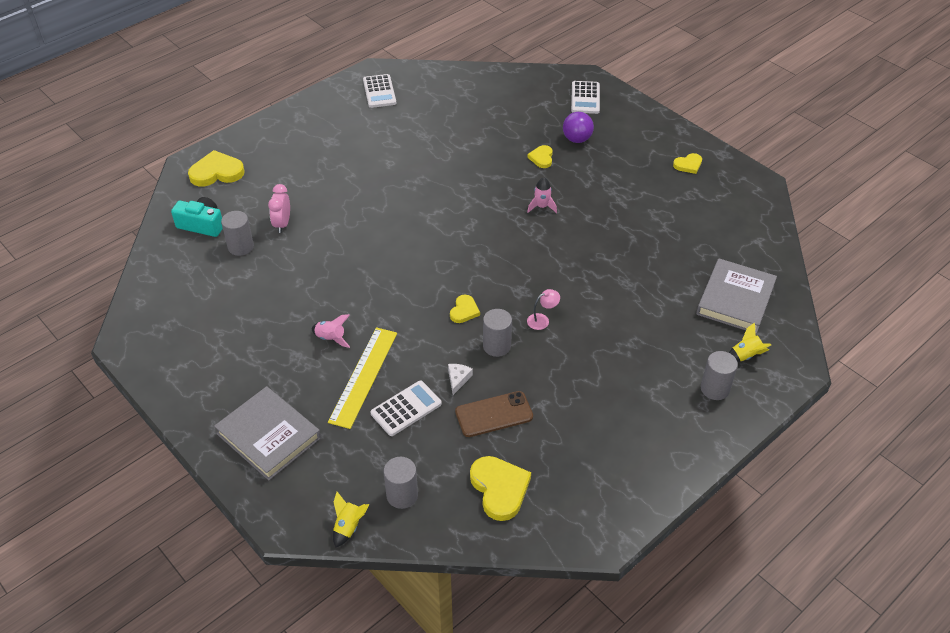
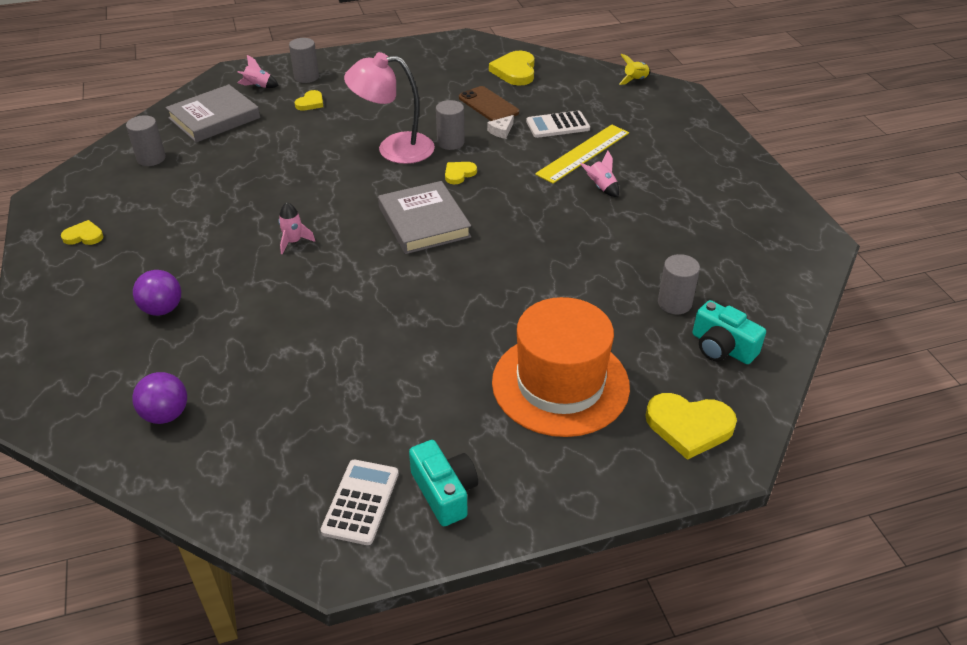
camera: 155 degrees left, 5 degrees down
grey book [214,386,321,480] -> grey book moved to [378,181,471,254]
pink clock [268,184,290,233] -> none
grey cylinder [384,457,418,509] -> grey cylinder moved to [126,115,166,166]
brown phone [455,391,533,437] -> brown phone turned 45 degrees clockwise [459,86,519,121]
yellow heart [527,145,553,168] -> yellow heart moved to [295,90,323,110]
pink lamp [527,289,560,330] -> pink lamp [344,52,435,164], size x2.50
white calculator [571,81,600,114] -> none
yellow rocket [729,322,771,362] -> pink rocket [237,55,279,88]
none -> purple ball [132,372,187,424]
none -> turquoise camera [409,440,478,526]
none -> orange hat [492,297,630,437]

